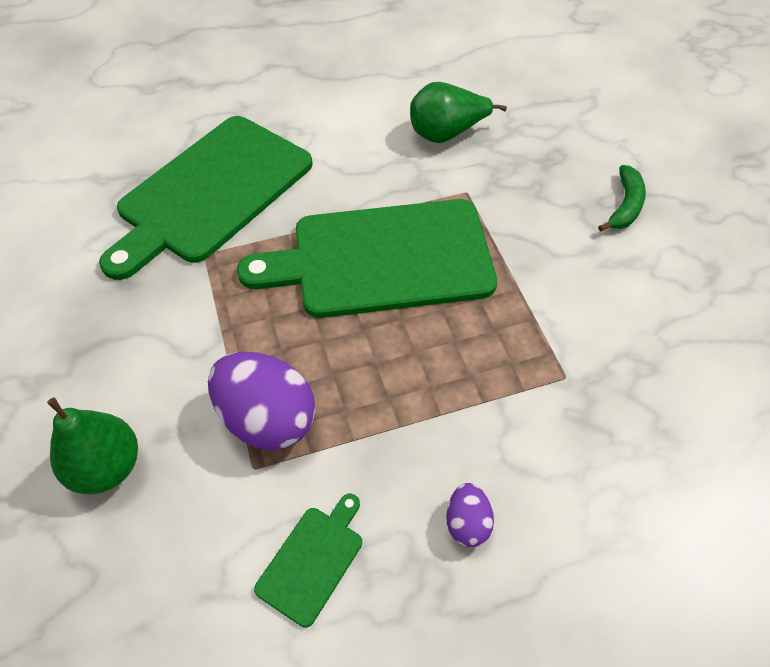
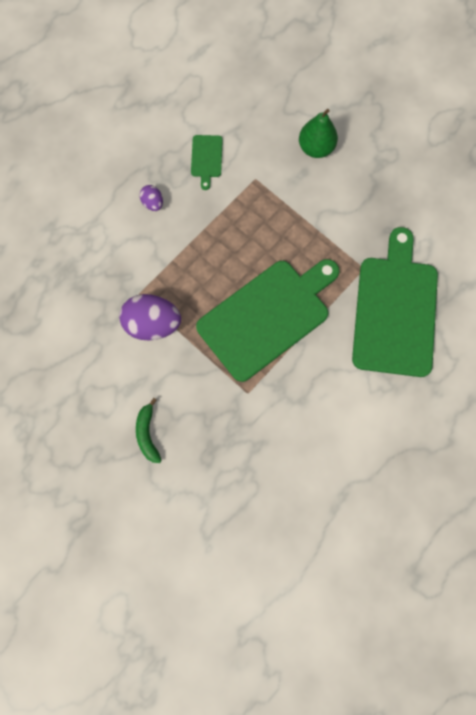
camera: 150 degrees right, 20 degrees up
purple egg [208,352,315,451] -> purple egg moved to [119,294,181,340]
green pear [410,82,507,143] -> none

